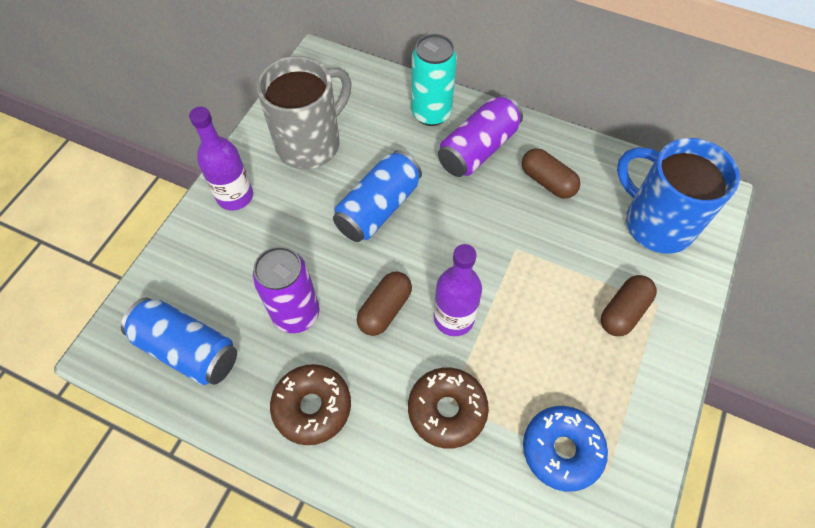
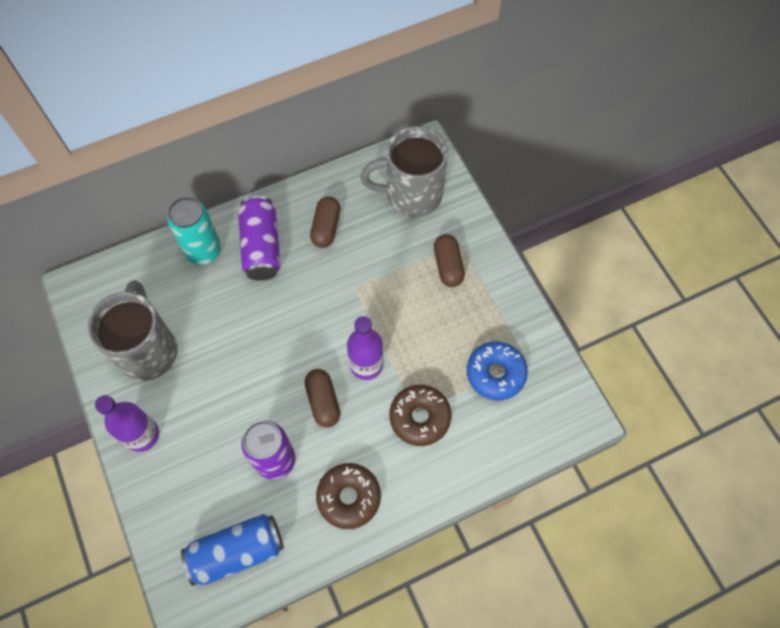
camera: 50 degrees left, 5 degrees up
blue can [333,150,422,242] -> none
brown capsule [522,148,580,199] -> brown capsule turned 75 degrees counterclockwise [310,196,341,248]
blue mug [617,138,740,254] -> grey mug [360,126,448,217]

